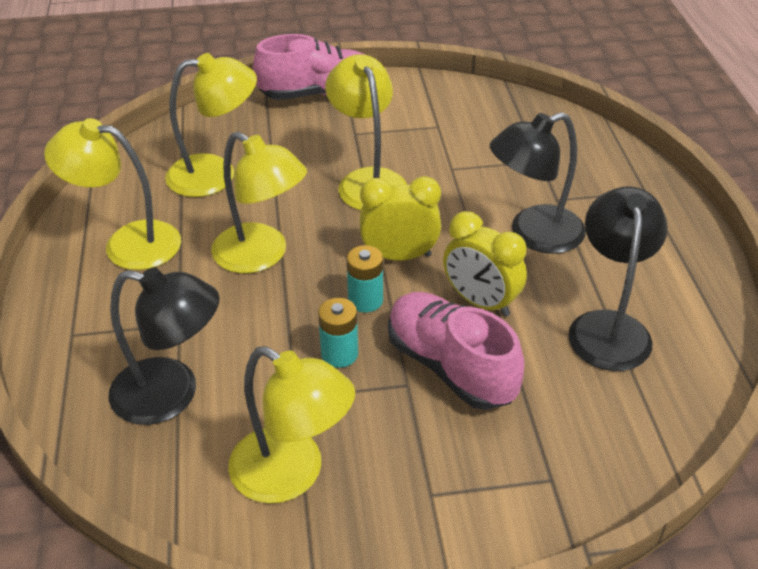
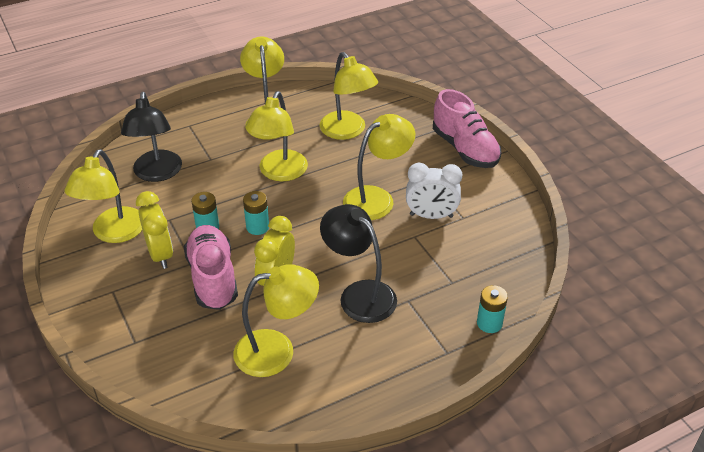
camera: 70 degrees right, 0 degrees up
yellow clock [359,176,441,261] -> yellow clock moved to [136,191,173,269]
pink shoe [388,292,525,410] -> pink shoe turned 45 degrees counterclockwise [184,225,238,310]
black lamp [569,186,668,371] -> yellow lamp [234,264,319,377]
none -> white clock [406,163,462,219]
none -> turquoise battery [477,285,508,333]

